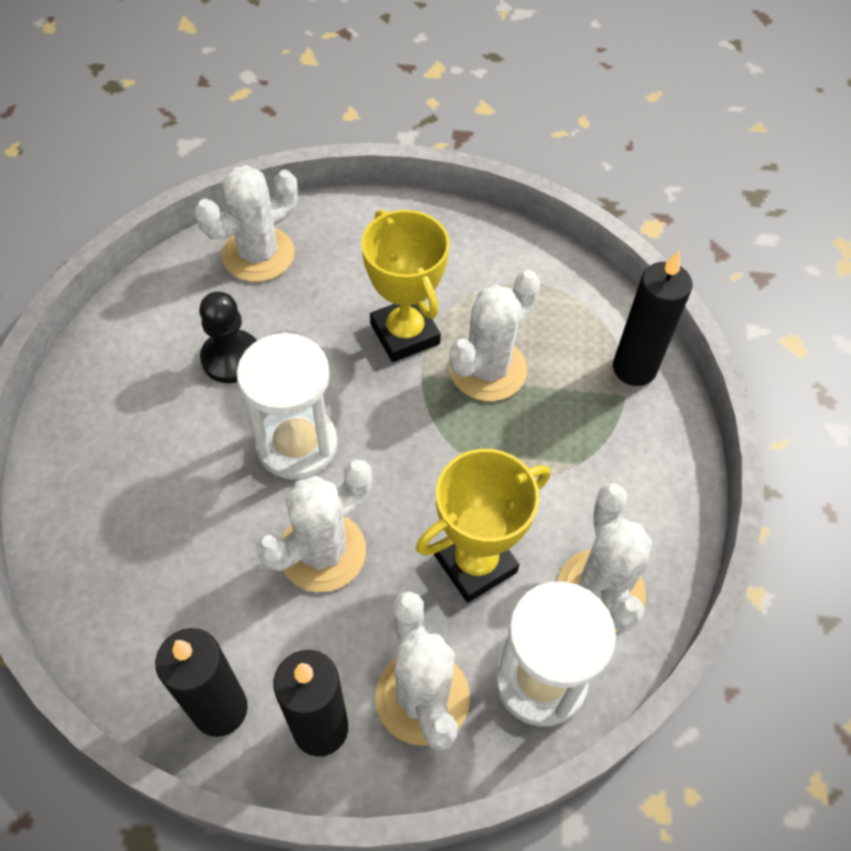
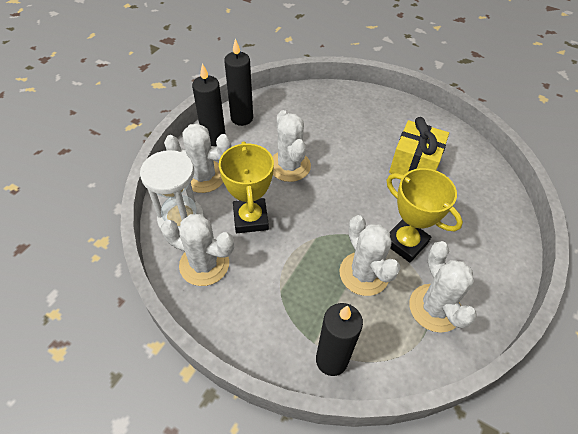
camera: 115 degrees right, 5 degrees down
white cactus [195,165,298,282] -> white cactus moved to [409,241,477,333]
black pawn [199,291,257,383] -> yellow gift [389,117,449,175]
white hourglass [237,332,338,480] -> none
yellow trophy [361,209,450,362] -> yellow trophy turned 45 degrees clockwise [387,168,463,263]

